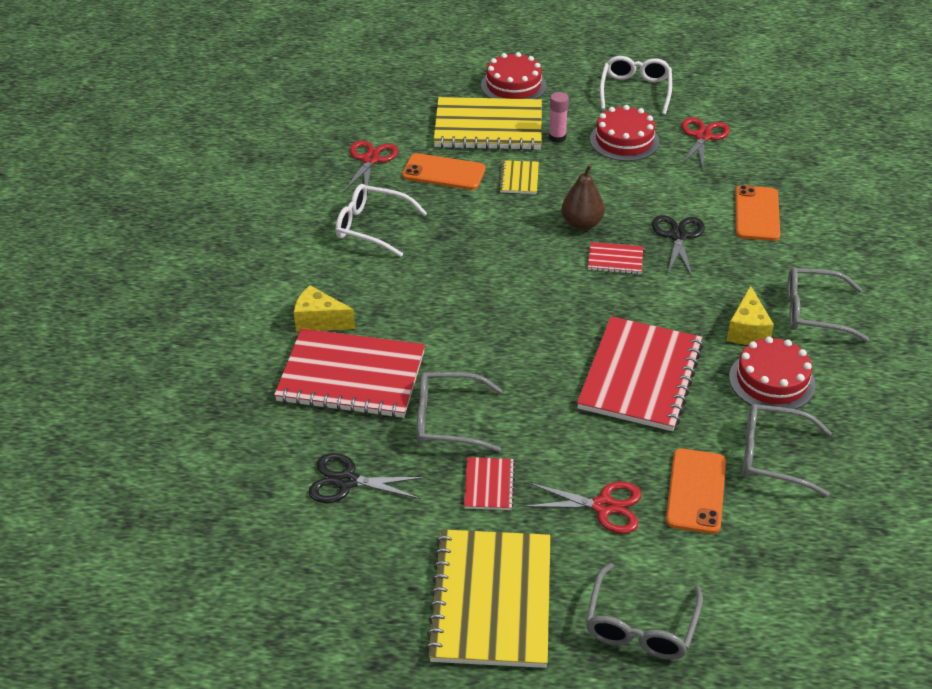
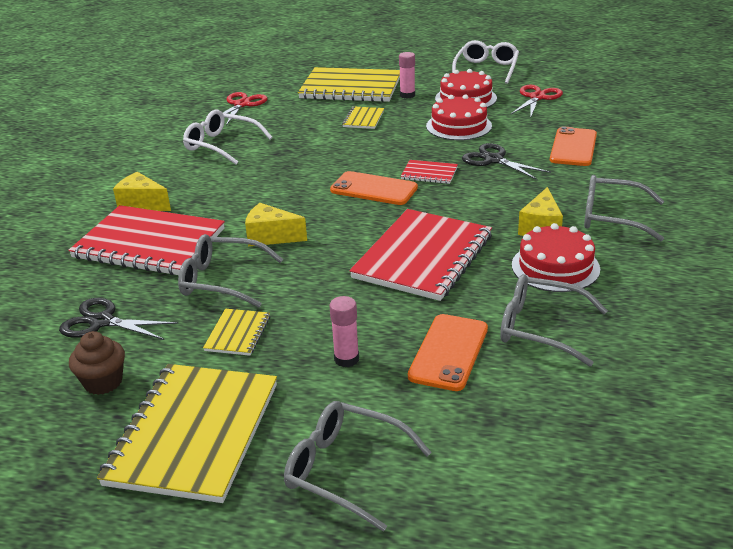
camera: 10 degrees right, 10 degrees down
orange phone [402,153,486,190] -> orange phone moved to [330,171,418,205]
red notebook [464,457,515,510] -> yellow notebook [203,309,270,356]
red cake [481,52,547,99] -> red cake moved to [426,94,492,140]
red scissors [524,481,641,534] -> pink glue stick [329,296,359,367]
brown pear [561,164,605,230] -> none
grey glasses [586,563,703,660] -> grey glasses turned 90 degrees clockwise [284,401,432,532]
black scissors [652,215,705,278] -> black scissors turned 60 degrees counterclockwise [462,143,551,180]
none -> brown cupcake [69,331,125,395]
none -> yellow cheese [245,203,307,246]

